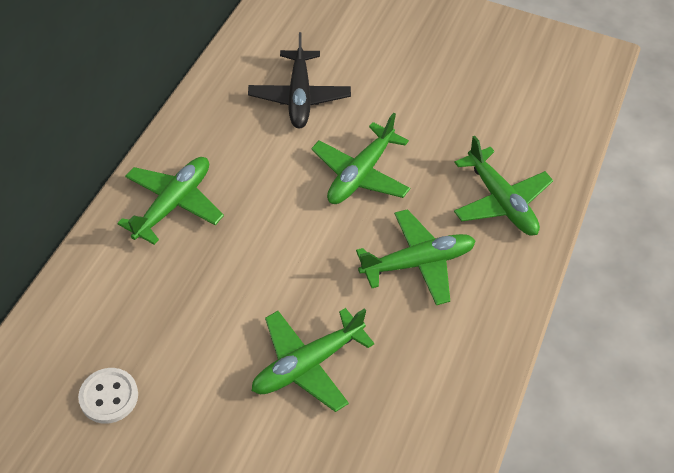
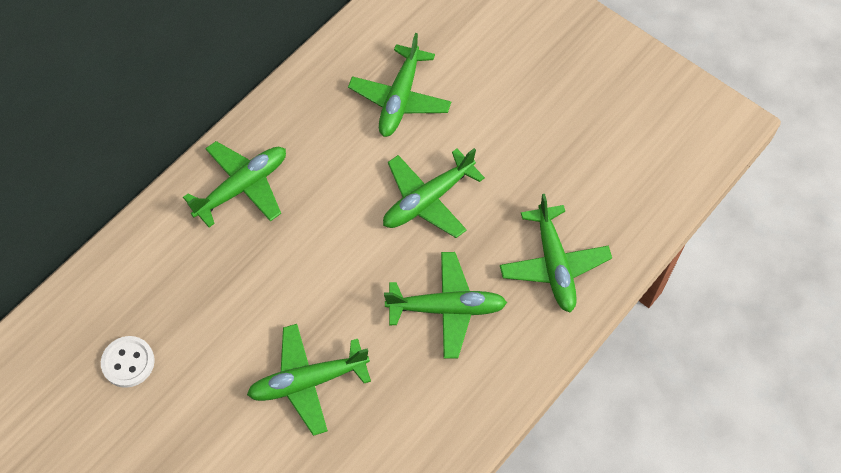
camera: 20 degrees right, 10 degrees up
black plane [248,32,351,128] -> green plane [348,33,451,137]

